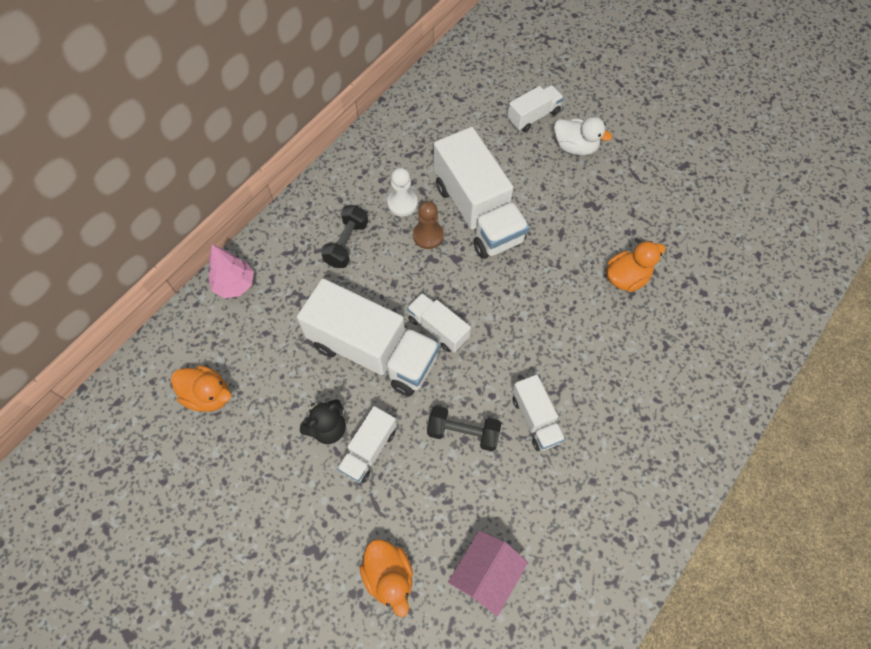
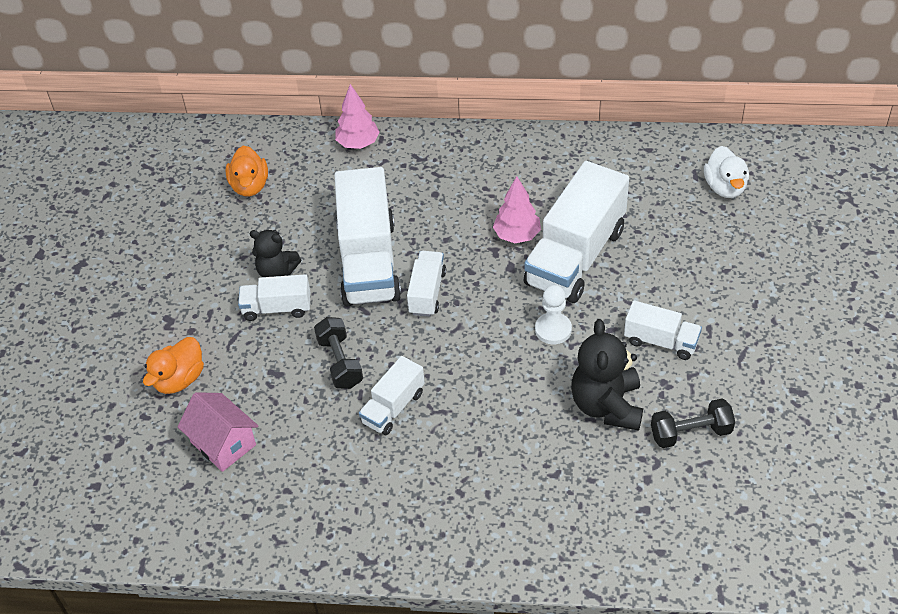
camera: 60 degrees right, 15 degrees down
black dumbbell [321,205,368,268] -> black dumbbell moved to [651,399,735,448]
white pawn [387,168,418,217] -> white pawn moved to [535,285,572,344]
brown pawn [413,201,444,249] -> pink tree [493,176,541,243]
pink house [448,530,528,617] -> pink house turned 45 degrees clockwise [178,392,258,472]
white truck [507,85,564,132] -> white truck moved to [624,300,702,360]
white duck [554,117,612,156] -> white duck moved to [704,146,749,198]
orange duck [606,241,666,292] -> black teddy bear [571,319,643,431]

